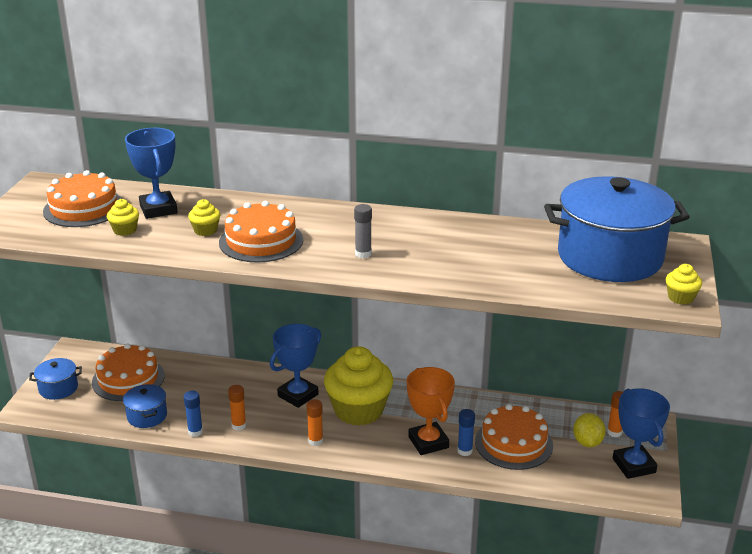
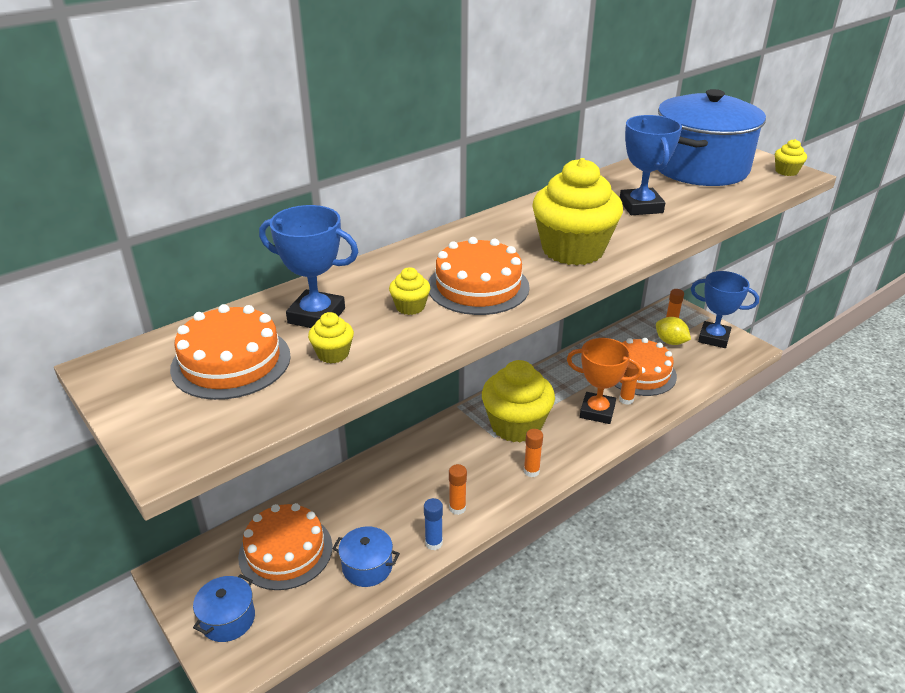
camera: 50 degrees left, 5 degrees up
blue trophy [270,324,321,408] -> blue trophy moved to [620,115,682,215]
grey glue stick [354,204,372,258] -> yellow cupcake [532,158,623,265]
blue glue stick [457,409,475,456] -> orange glue stick [619,361,640,405]

